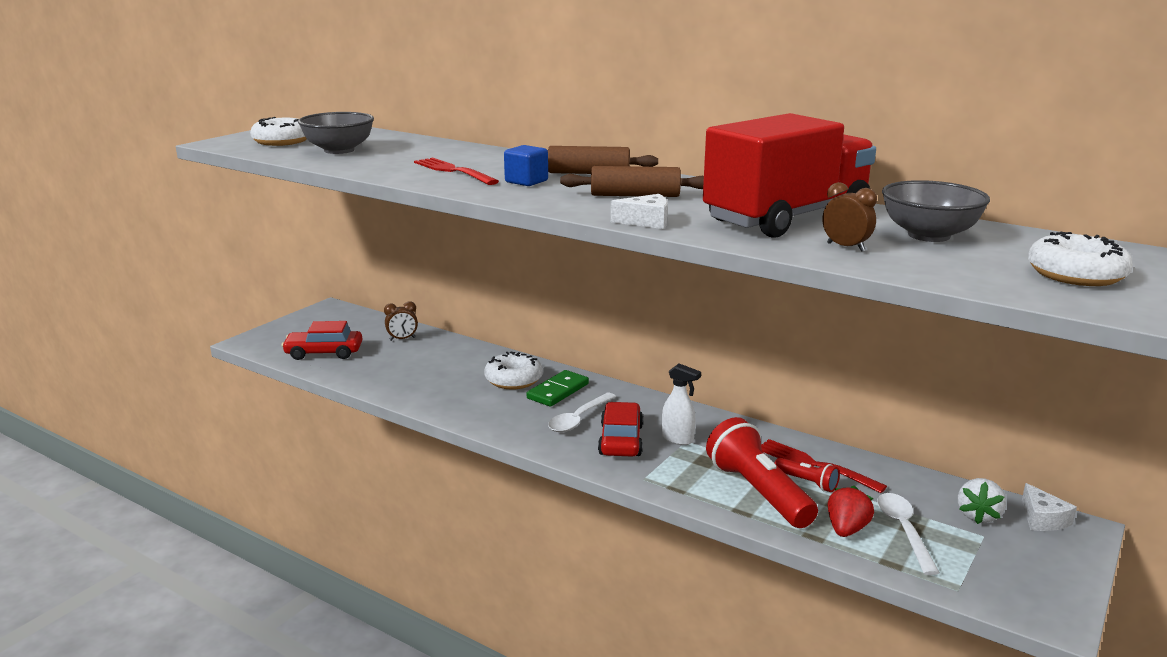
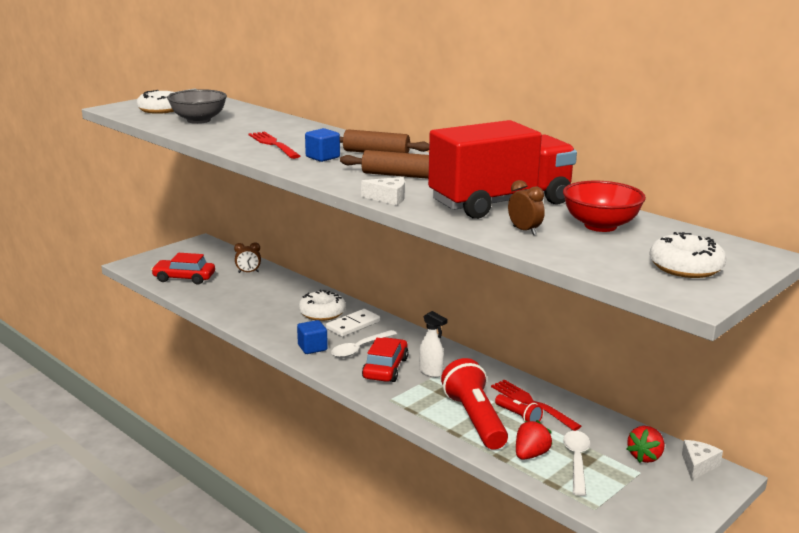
camera: 10 degrees right, 0 degrees up
green domino [527,370,589,407] -> white domino [326,309,380,337]
grey bowl [882,180,990,242] -> red bowl [563,181,646,232]
white strawberry [958,478,1006,524] -> red strawberry [627,426,665,463]
white cheese [1022,483,1077,531] -> white cheese turned 150 degrees counterclockwise [682,440,723,481]
none -> blue cube [297,320,328,354]

